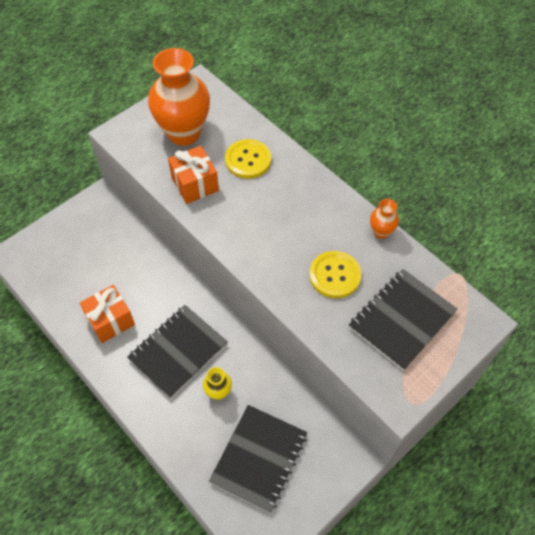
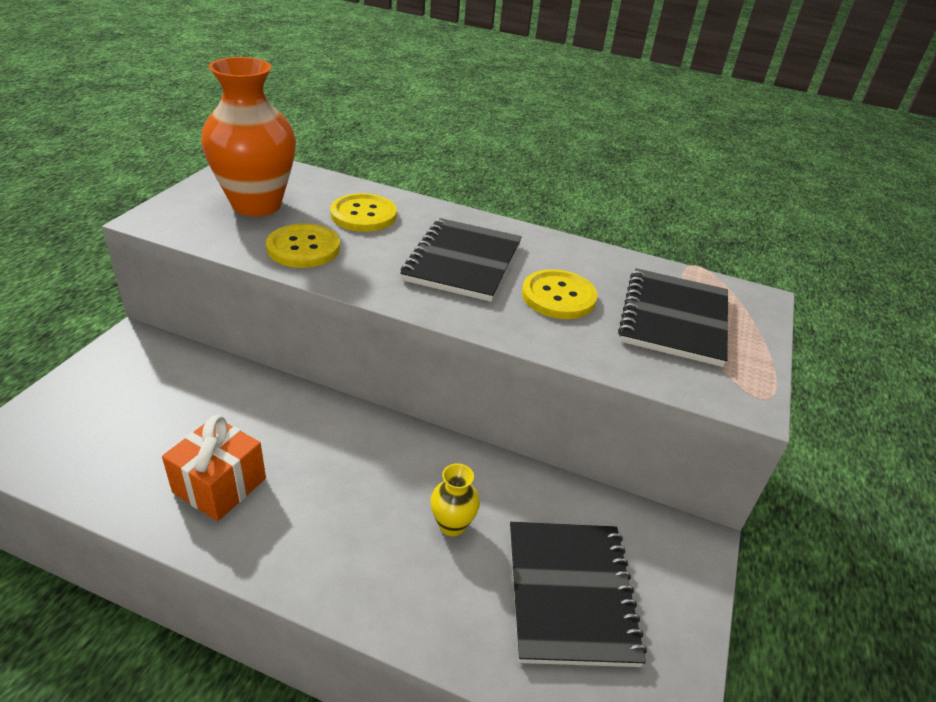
camera: 30 degrees left, 20 degrees down
black notebook [127,305,228,399] -> black notebook moved to [400,218,522,302]
orange gift [168,146,219,204] -> yellow button [266,224,340,268]
orange vase [370,199,399,239] -> none

